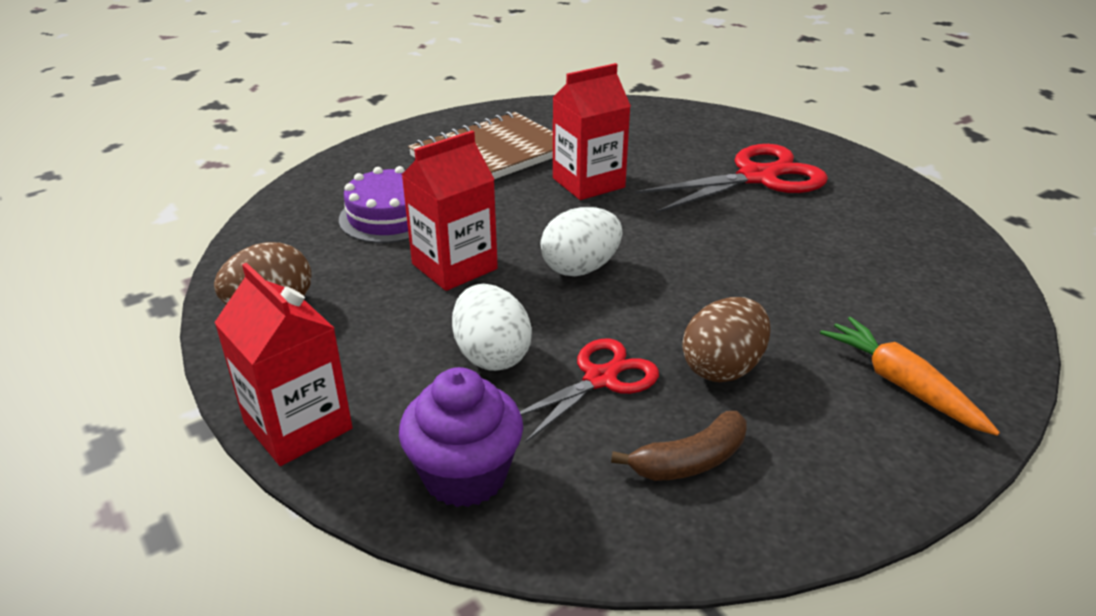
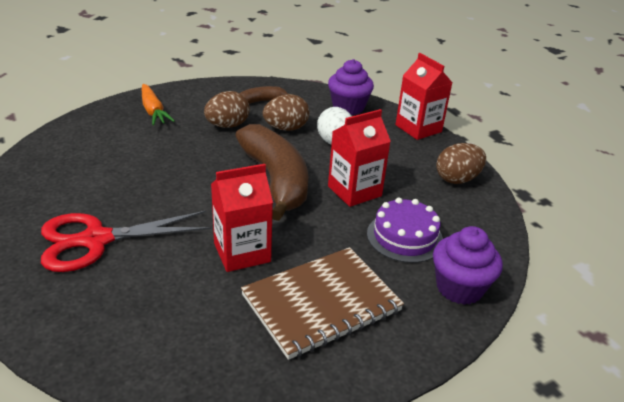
camera: 175 degrees left, 0 degrees up
red scissors [520,339,659,443] -> brown egg [263,94,309,131]
white egg [541,207,622,276] -> brown banana [235,124,308,221]
none -> purple cupcake [433,226,503,305]

